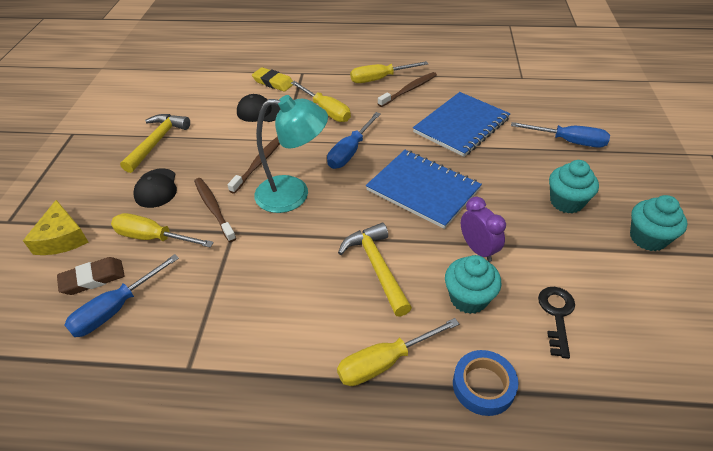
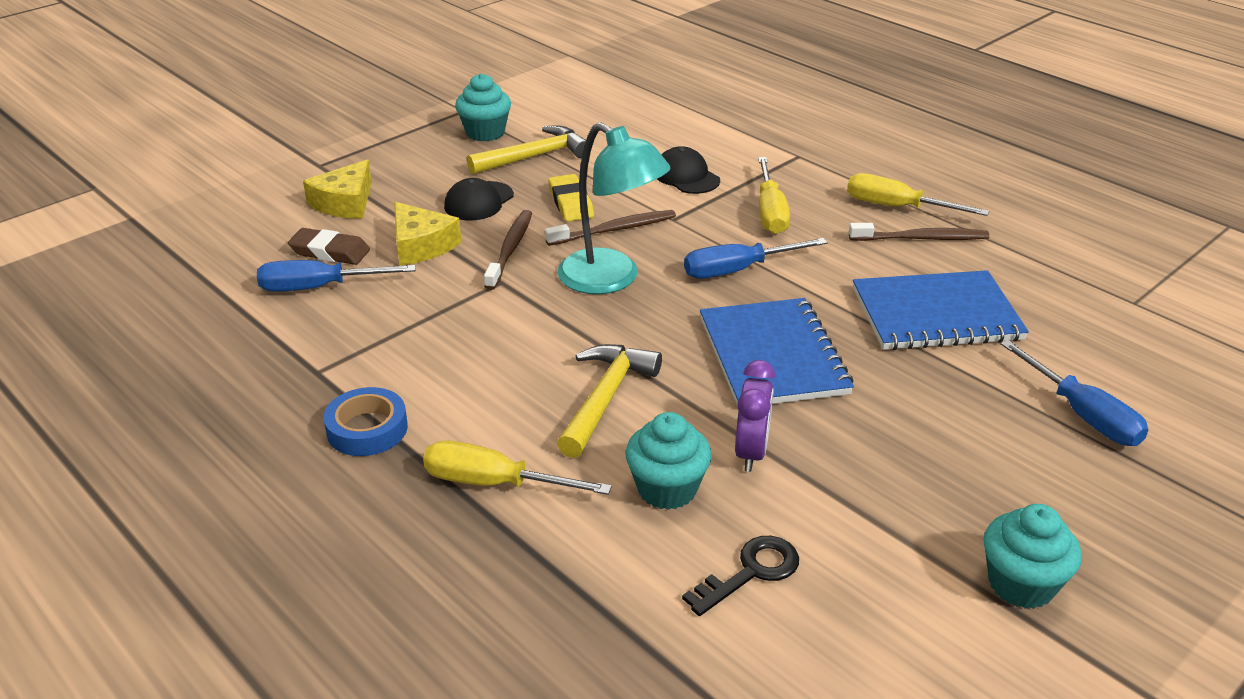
camera: 40 degrees right, 10 degrees down
yellow screwdriver [111,213,214,247] -> yellow cheese [394,202,461,266]
yellow eraser [252,67,293,92] -> yellow eraser moved to [548,174,594,222]
blue tape [453,350,518,416] -> blue tape moved to [324,387,408,456]
turquoise cupcake [549,160,599,214] -> turquoise cupcake moved to [455,73,511,142]

